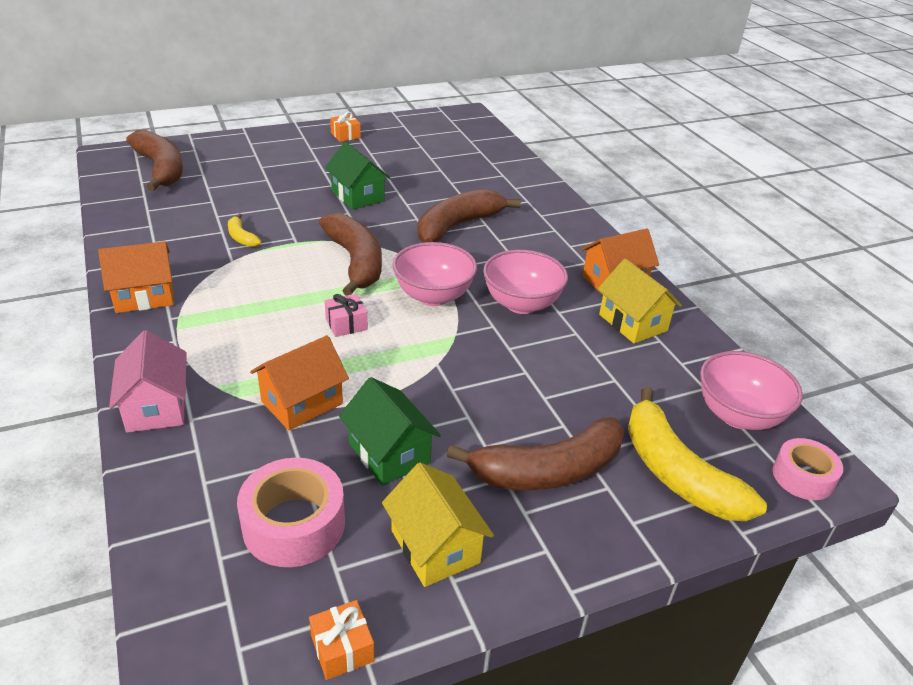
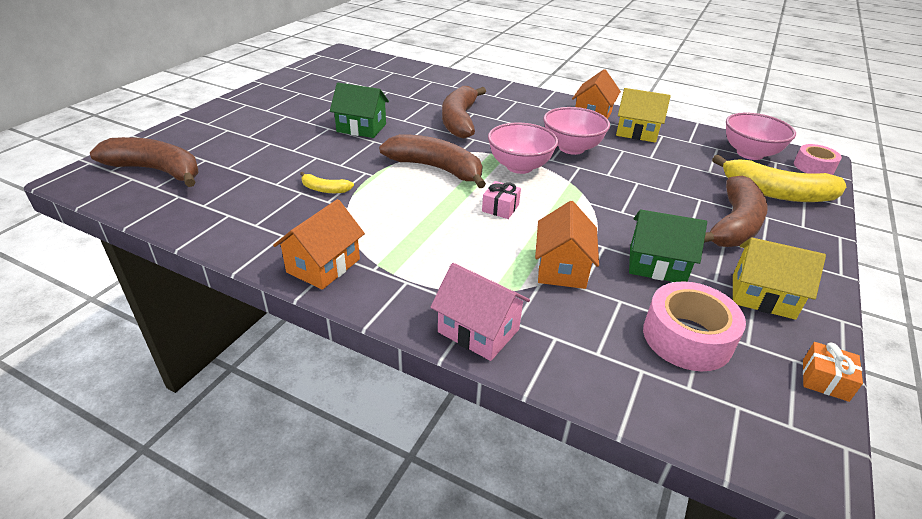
camera: 40 degrees left, 0 degrees up
orange gift [330,112,361,142] -> none

